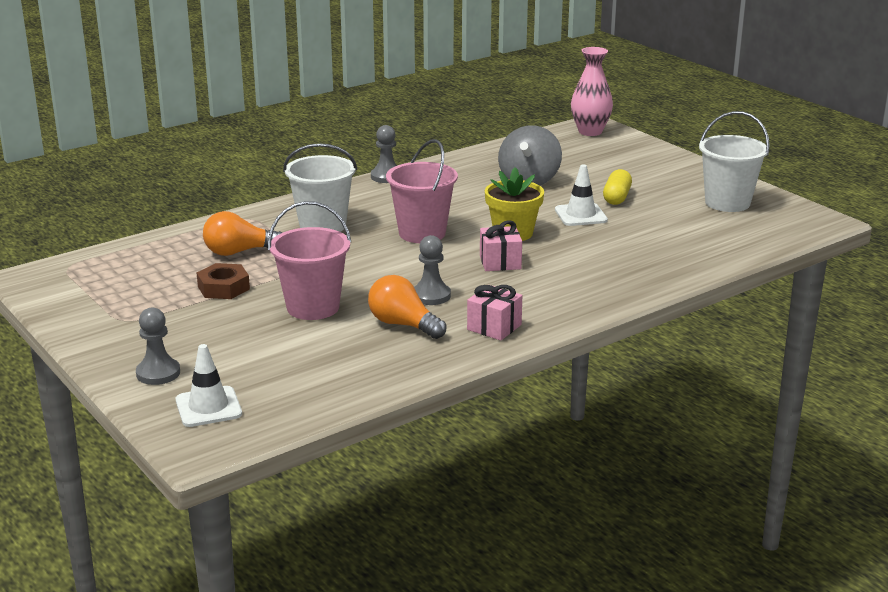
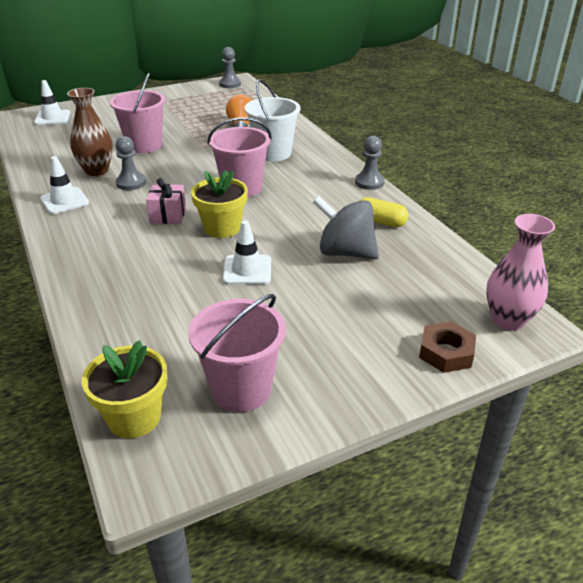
camera: 100 degrees right, 10 degrees up
grey pawn [136,308,180,385] -> grey pawn moved to [219,47,241,88]
brown nut [197,263,250,299] -> brown nut moved to [419,321,476,373]
orange light bulb [368,275,446,339] -> brown vase [67,88,113,176]
pink gift [467,285,522,341] -> white traffic cone [40,156,89,214]
yellow capsule [603,169,632,205] -> yellow capsule moved to [359,197,408,227]
white bucket [699,111,770,212] -> pink bucket [188,294,286,412]
none -> yellow flower pot [82,340,168,438]

